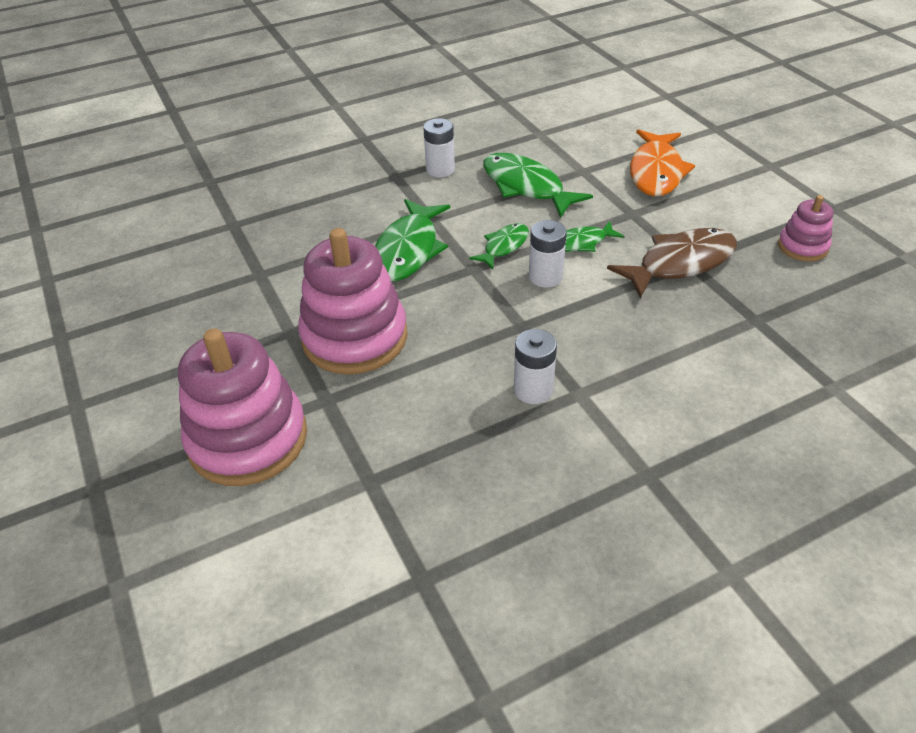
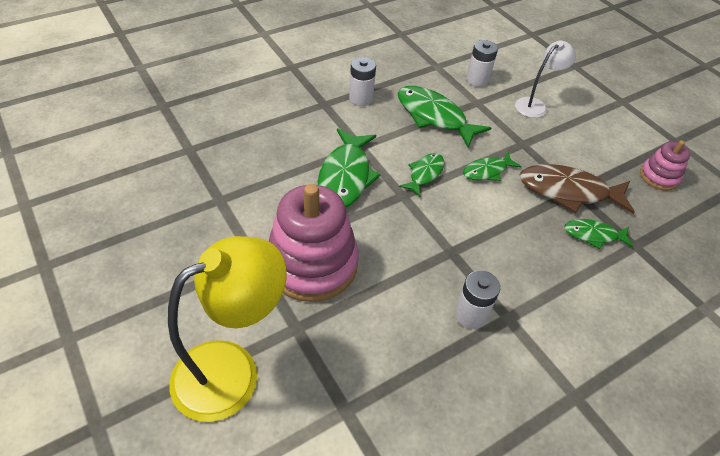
camera: 10 degrees left, 5 degrees up
pink stacking toy [178,328,307,486] -> yellow lamp [168,236,287,422]
white battery [529,220,567,288] -> white battery moved to [466,40,498,87]
brown fish [607,228,737,299] -> brown fish turned 135 degrees counterclockwise [519,164,635,214]
orange fish [630,129,695,196] -> white lamp [515,40,576,118]
none -> green fish [564,219,634,249]

